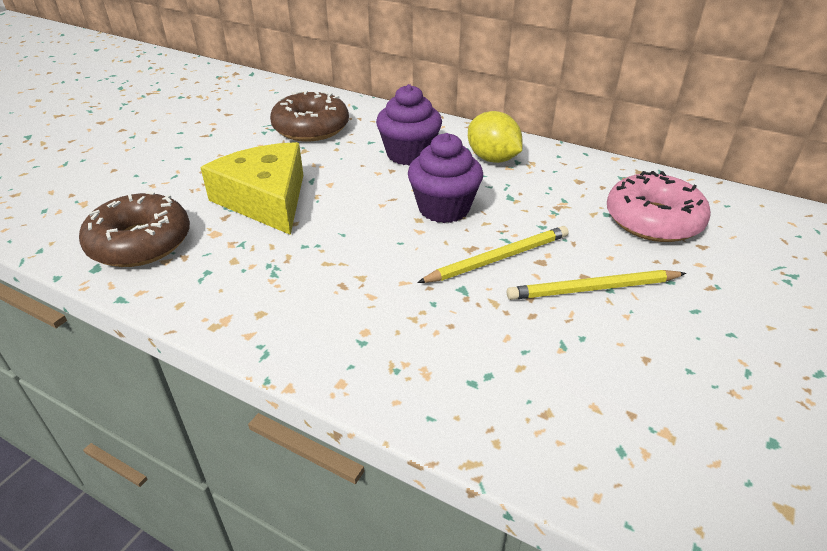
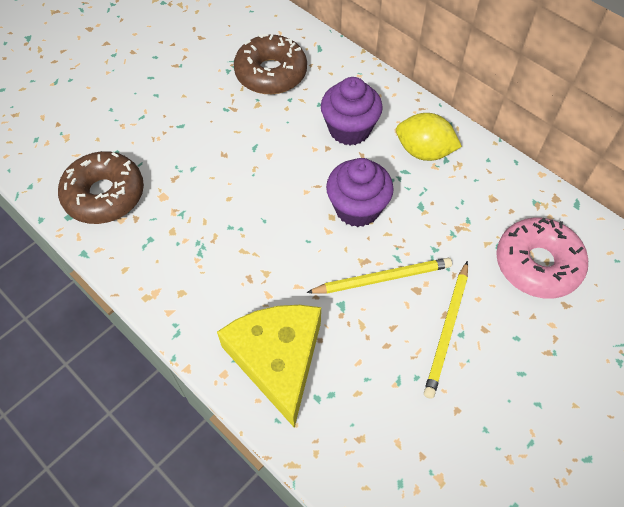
camera: 15 degrees right, 20 degrees up
yellow cheese [200,142,303,235] -> yellow cheese moved to [217,305,321,428]
yellow lemon [468,111,522,163] -> yellow lemon turned 45 degrees counterclockwise [396,113,462,161]
yellow pencil [507,270,686,300] -> yellow pencil turned 75 degrees counterclockwise [424,261,468,399]

